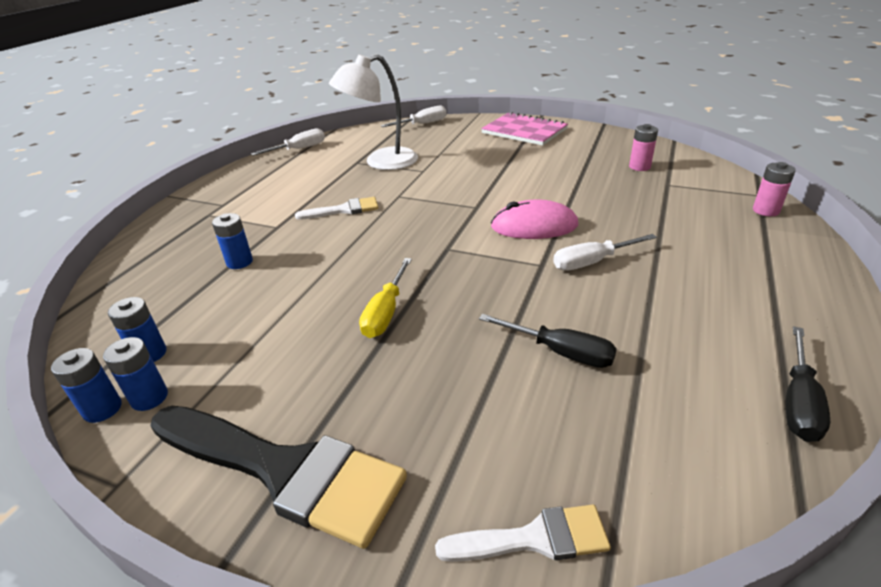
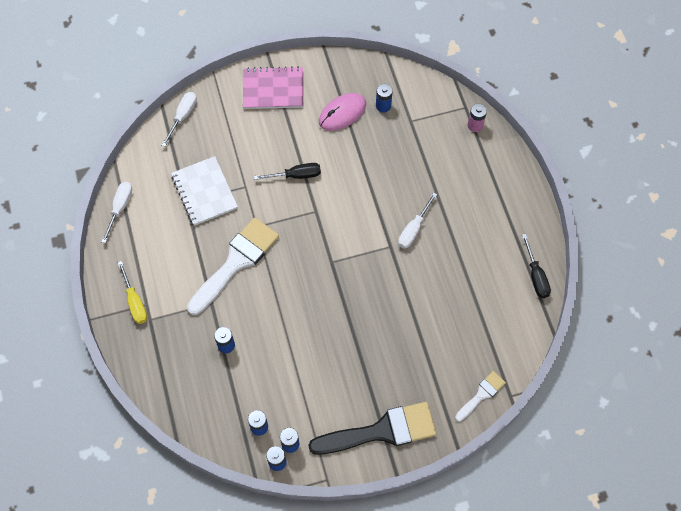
camera: 40 degrees left, 30 degrees up
white brush [295,197,379,220] -> white brush [187,217,279,315], size x1.97
white lamp [329,54,418,170] -> white notebook [171,156,238,226]
yellow screwdriver [359,258,412,338] -> yellow screwdriver moved to [118,261,147,324]
black screwdriver [479,314,617,368] -> black screwdriver moved to [254,163,321,180]
pink mouse [491,199,578,239] -> pink mouse moved to [319,93,366,131]
pink battery [629,124,658,171] -> blue battery [376,84,393,113]

